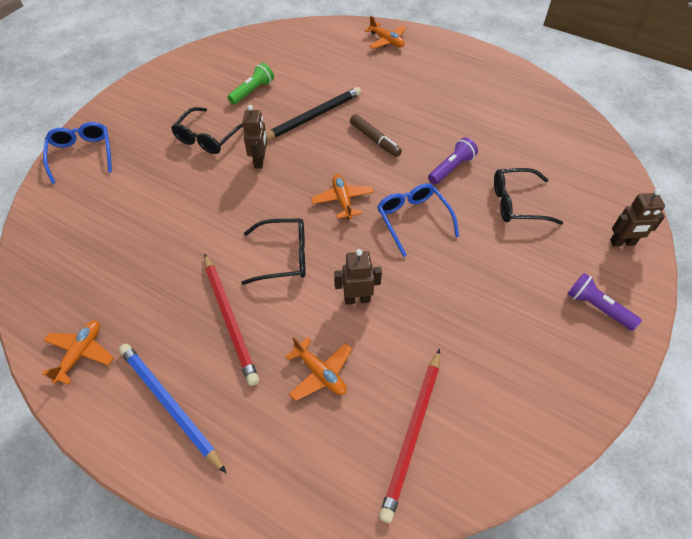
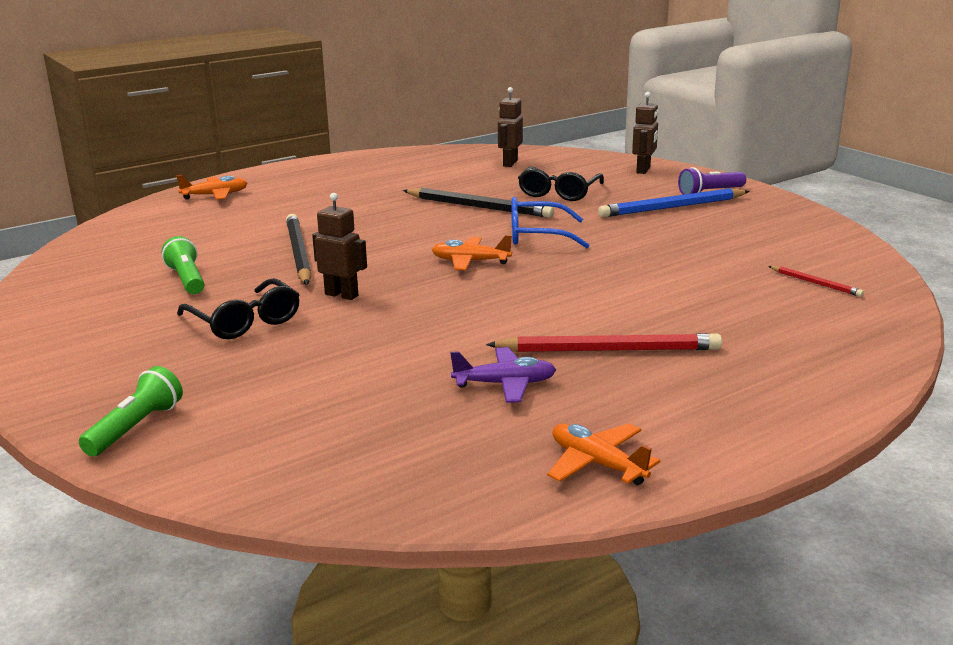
camera: 65 degrees left, 30 degrees down
blue glasses [43,122,112,184] -> green flashlight [79,366,183,456]
blue pencil [119,343,226,473] -> blue pencil moved to [598,188,750,217]
black glasses [241,219,305,285] -> none
orange plane [285,337,352,401] -> none
brown robot [334,249,382,305] -> brown robot moved to [498,87,523,167]
brown marker [350,114,402,157] -> none
red pencil [379,349,440,523] -> red pencil [769,266,864,297], size x0.50
purple flashlight [428,137,478,184] -> black pencil [403,188,554,218]
none -> purple plane [450,347,556,403]

